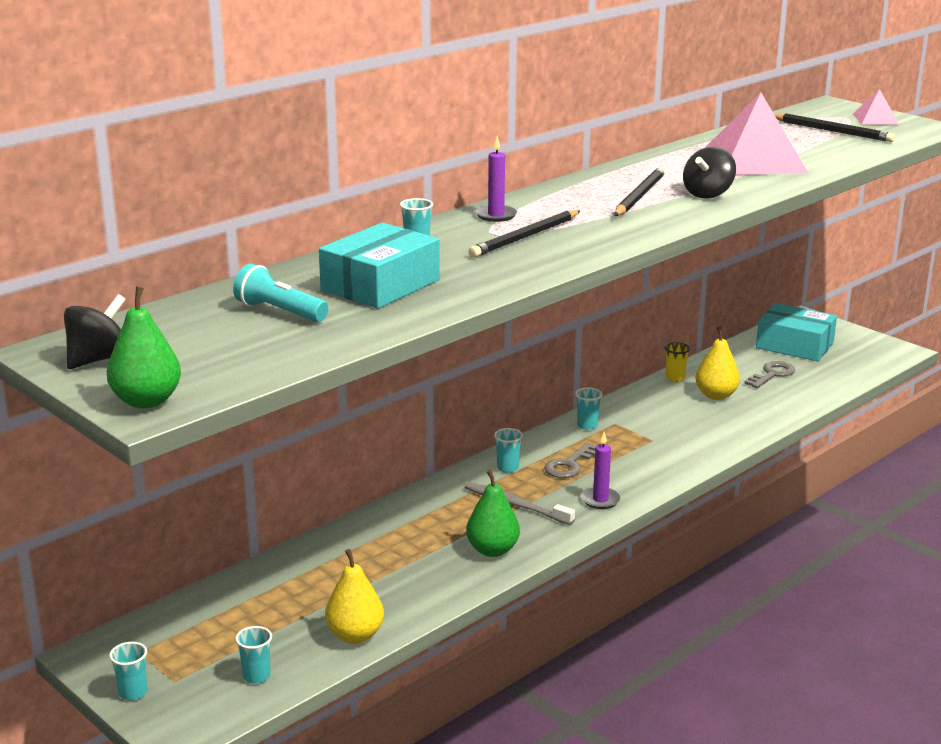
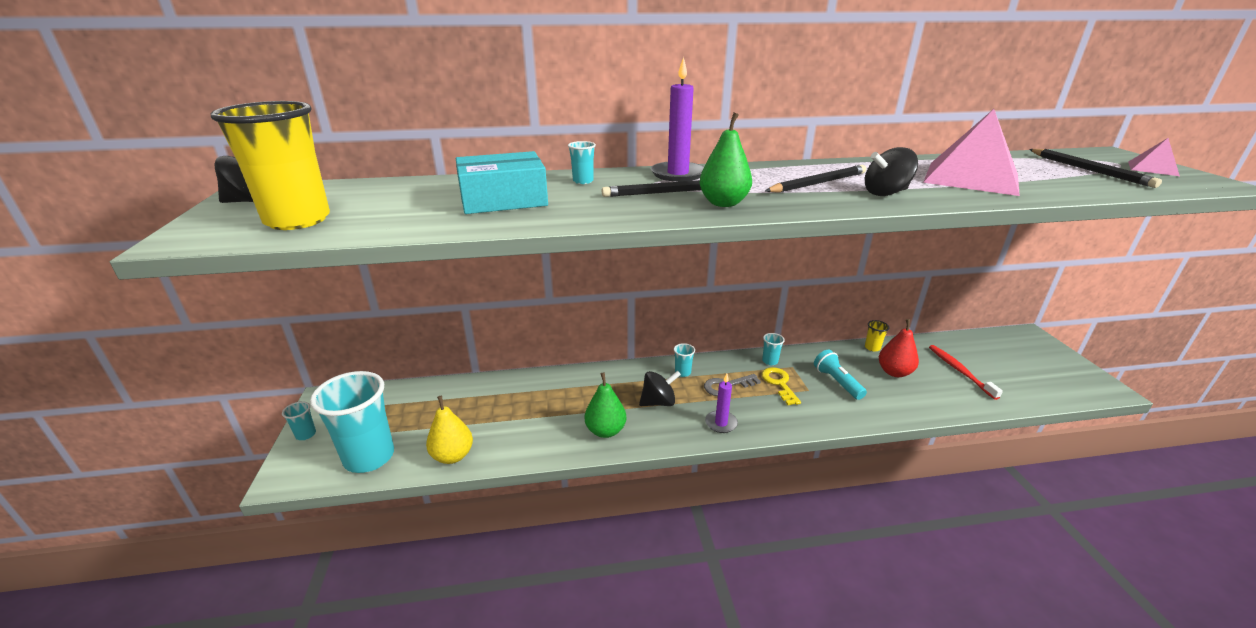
camera: 35 degrees right, 5 degrees up
green pear [107,286,181,408] -> green pear moved to [699,113,752,207]
turquoise flashlight [233,264,328,322] -> turquoise flashlight moved to [814,350,867,400]
turquoise cup [235,626,272,684] -> turquoise cup [310,371,394,473], size x2.43
grey toothbrush [465,482,575,525] -> black spinning top [639,370,681,406]
purple candle [475,136,517,222] -> purple candle [651,57,704,182], size x1.57
yellow pear [695,327,740,400] -> red pear [879,319,919,377]
grey key [744,361,795,388] -> red toothbrush [929,345,1003,400]
turquoise box [756,303,837,361] -> none
none -> yellow cup [211,101,330,230]
none -> yellow key [761,367,801,405]

